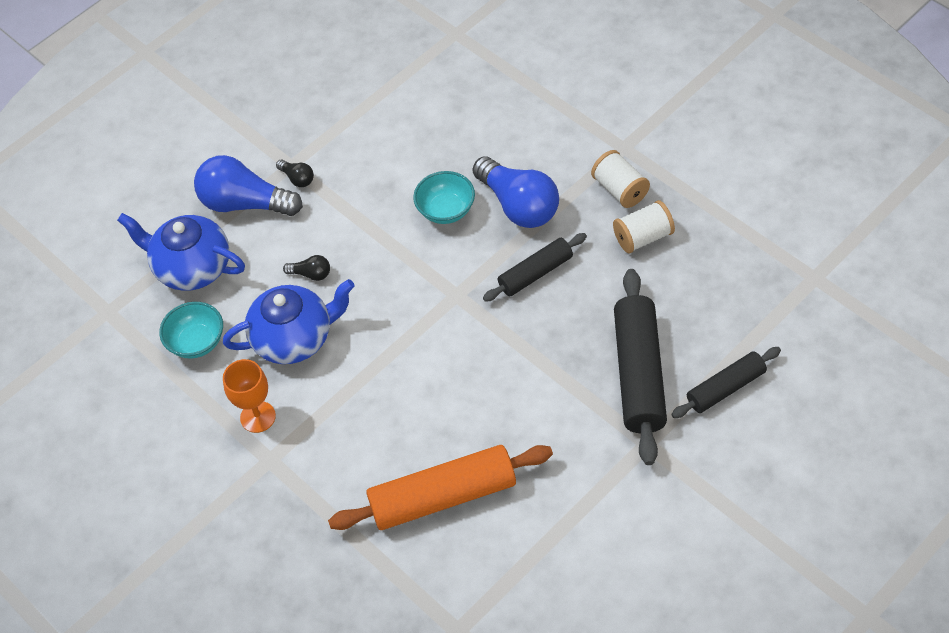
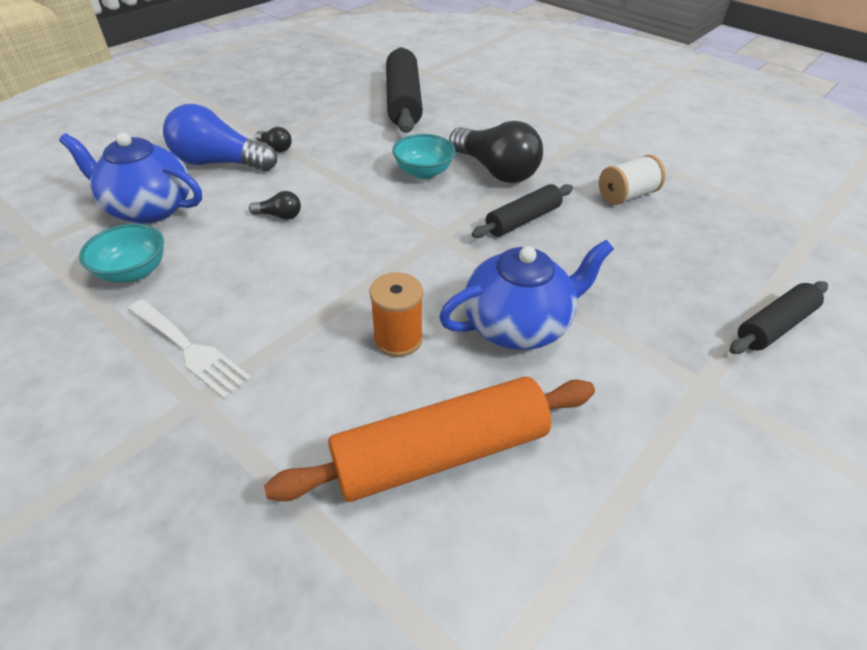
camera: 10 degrees left, 10 degrees down
blue teapot [223,279,355,364] -> blue teapot moved to [439,240,614,350]
orange goblet [223,359,276,433] -> white fork [128,299,252,399]
blue light bulb [472,156,559,228] -> black light bulb [449,121,543,183]
white spool [591,150,650,208] -> none
black rolling pin [614,269,667,465] -> black rolling pin moved to [386,47,423,133]
none -> orange spool [369,272,423,357]

